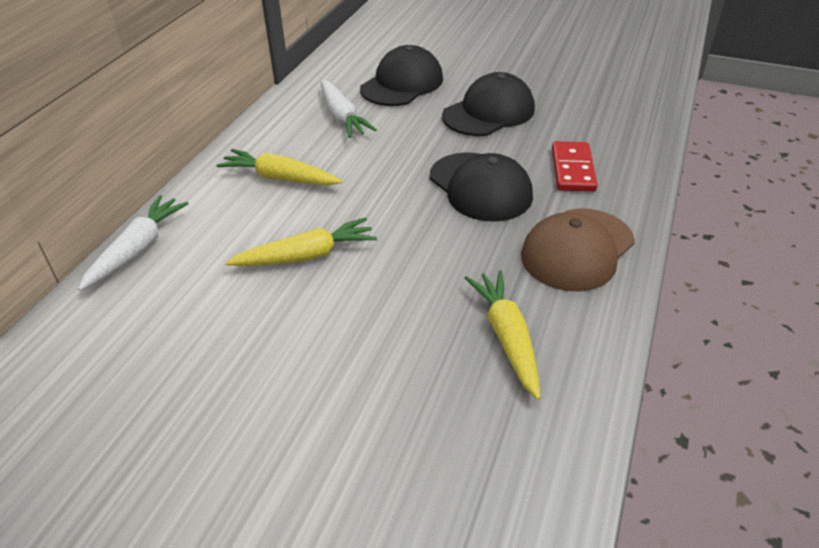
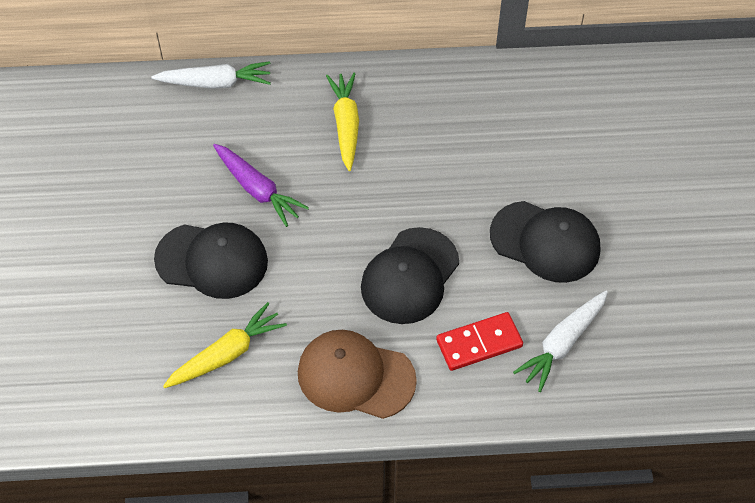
camera: 65 degrees right, 15 degrees up
yellow carrot [225,217,377,266] -> purple carrot [213,144,309,227]
white carrot [321,80,377,138] -> white carrot moved to [513,291,608,392]
black cap [360,45,443,106] -> black cap moved to [154,223,268,299]

